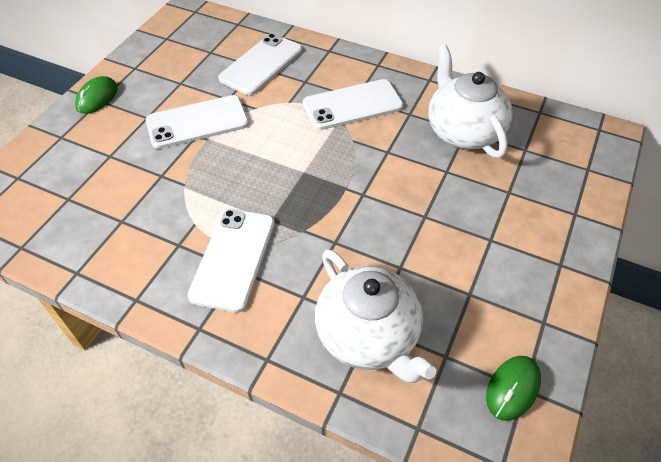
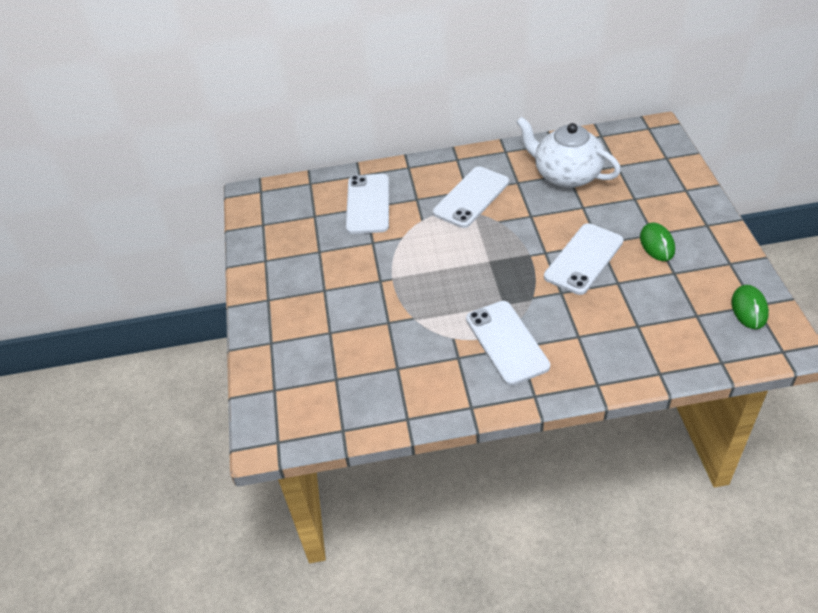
camera: 30 degrees left, 5 degrees down
green mouse [75,76,118,114] -> green mouse moved to [640,223,675,261]
white phone [146,95,249,149] -> white phone moved to [544,223,624,295]
white teapot [315,250,436,383] -> none

